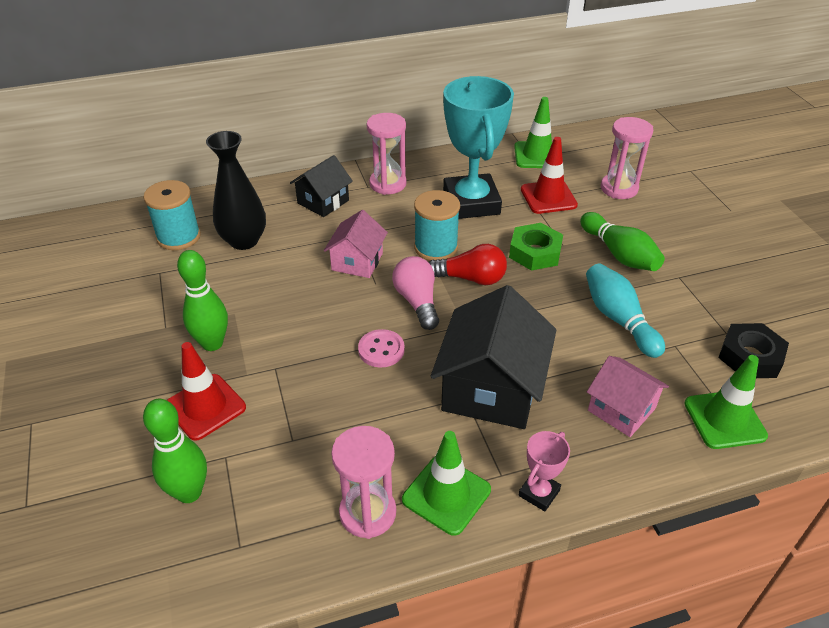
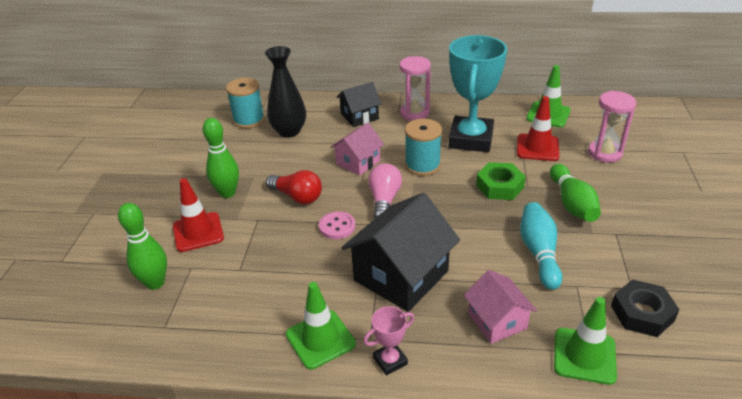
camera: 25 degrees right, 5 degrees down
pink hourglass [331,426,396,539] -> none
red light bulb [429,244,507,285] -> red light bulb moved to [266,170,322,204]

